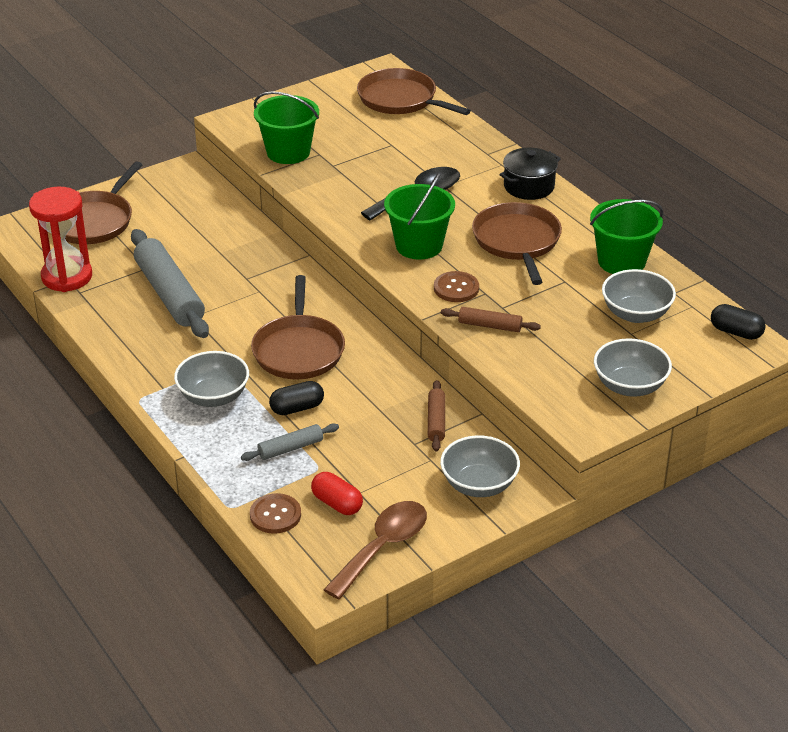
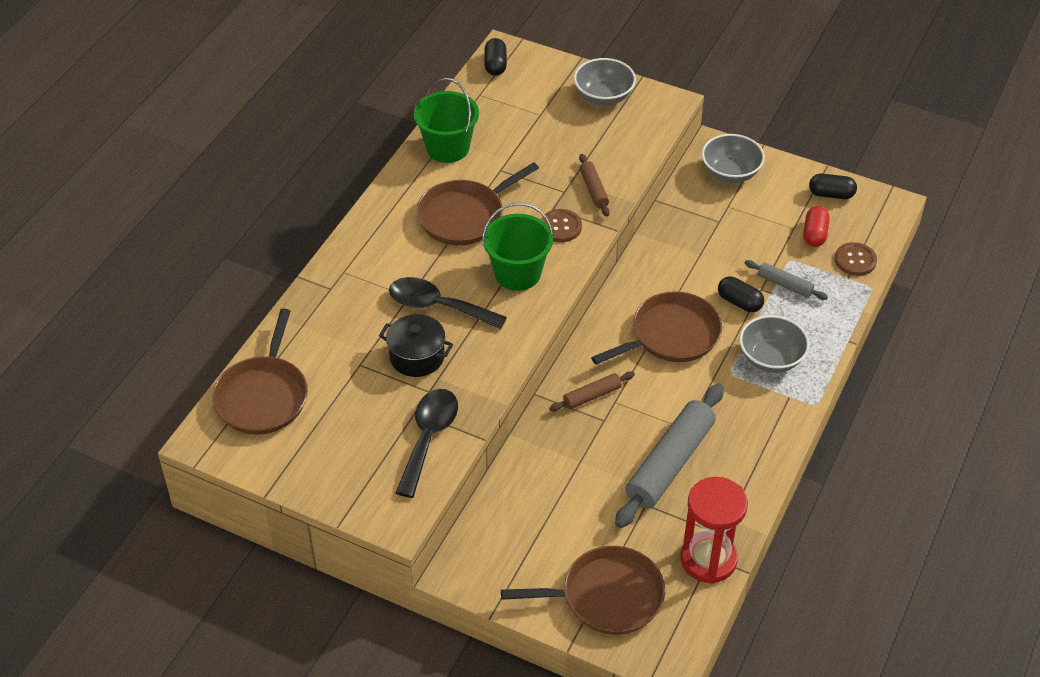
camera: 120 degrees left, 10 degrees up
green bucket [254,91,319,164] -> black spoon [396,389,458,498]
brown spoon [323,501,427,599] -> black capsule [809,174,857,199]
brown rolling pin [428,380,445,451] -> brown rolling pin moved to [549,371,635,411]
black pot [500,148,561,200] -> black pot moved to [379,314,453,377]
grey bowl [602,269,676,323] -> none

